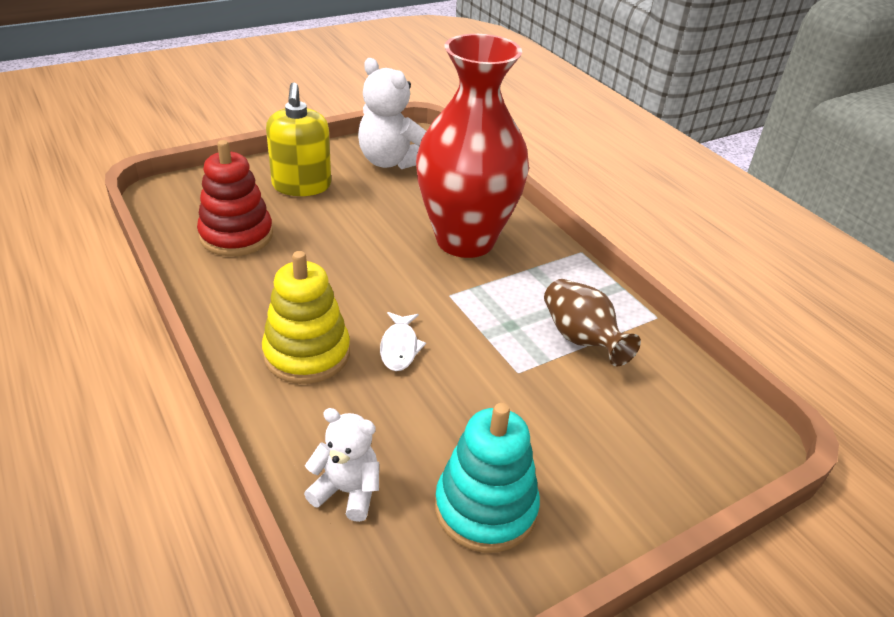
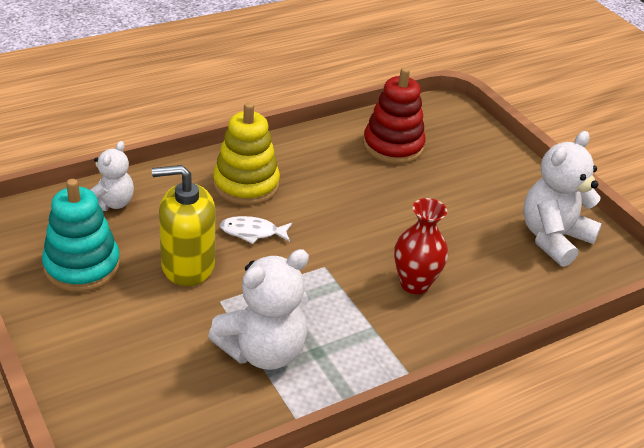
camera: 90 degrees right, 0 degrees up
yellow soap dispenser [266,82,331,196] -> yellow soap dispenser moved to [152,165,216,286]
red vase [416,34,529,258] -> red vase [394,198,448,294], size x0.48
brown vase [544,279,641,367] -> white teddy bear [208,249,309,370]

